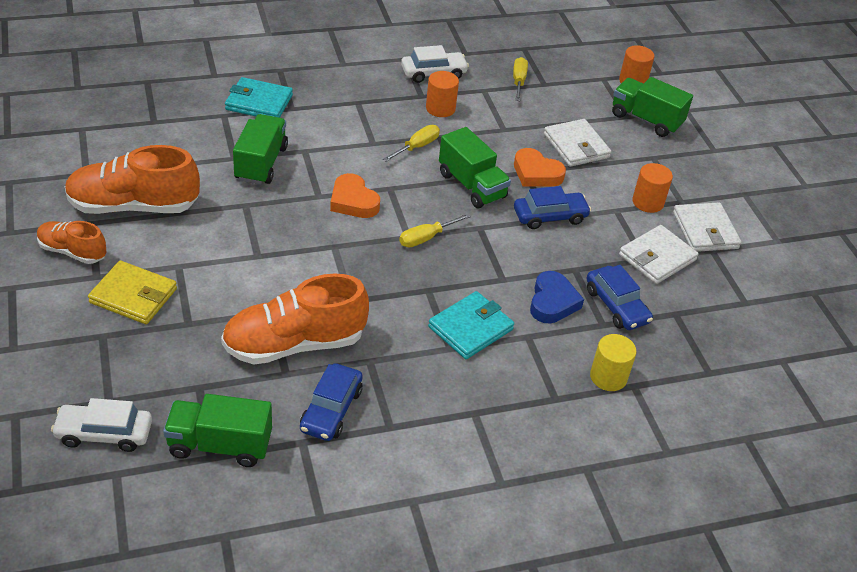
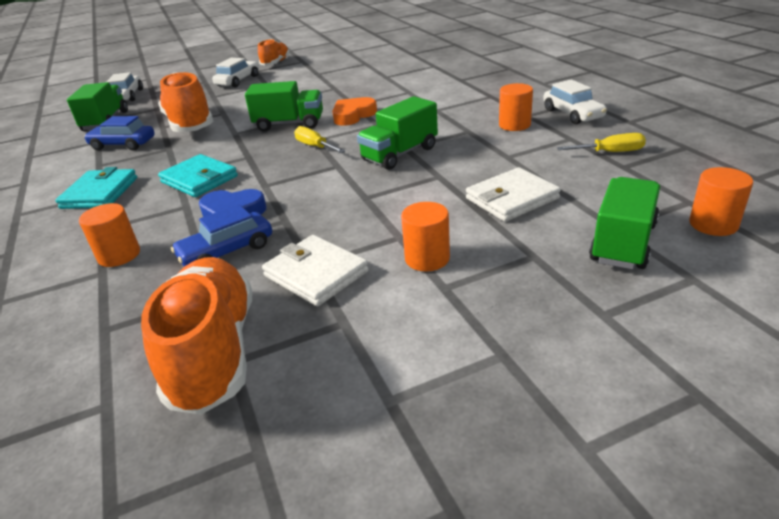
camera: 90 degrees right, 10 degrees down
orange shoe [65,145,200,214] -> orange shoe moved to [141,257,252,414]
yellow wallet [88,261,177,324] -> white car [212,58,259,87]
turquoise wallet [225,77,293,118] -> turquoise wallet moved to [55,167,137,209]
green truck [233,114,288,185] -> green truck moved to [245,81,323,131]
yellow screwdriver [383,125,440,162] -> none
orange heart [514,148,566,187] -> none
blue car [514,186,591,229] -> none
yellow cylinder [590,334,637,391] -> orange cylinder [79,203,140,267]
white wallet [673,203,741,252] -> none

